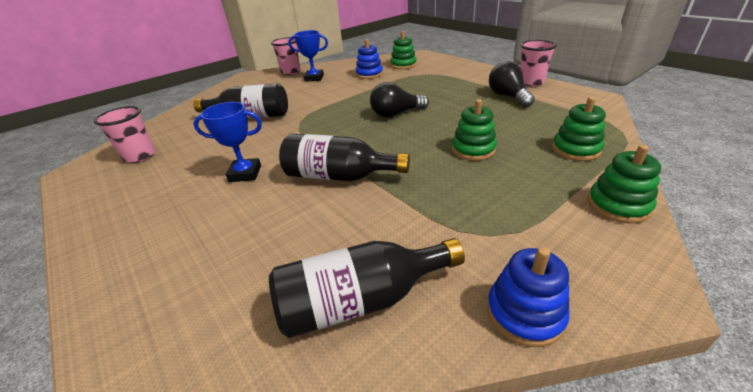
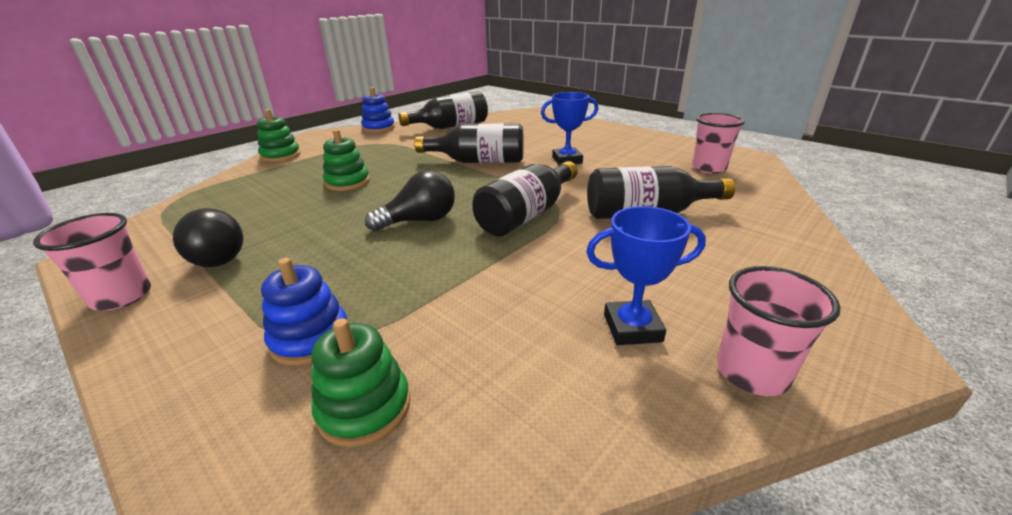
camera: 170 degrees right, 5 degrees down
blue stacking toy [356,39,383,79] -> blue stacking toy moved to [261,258,347,366]
green stacking toy [552,97,606,161] -> none
none -> black bottle [472,161,578,237]

